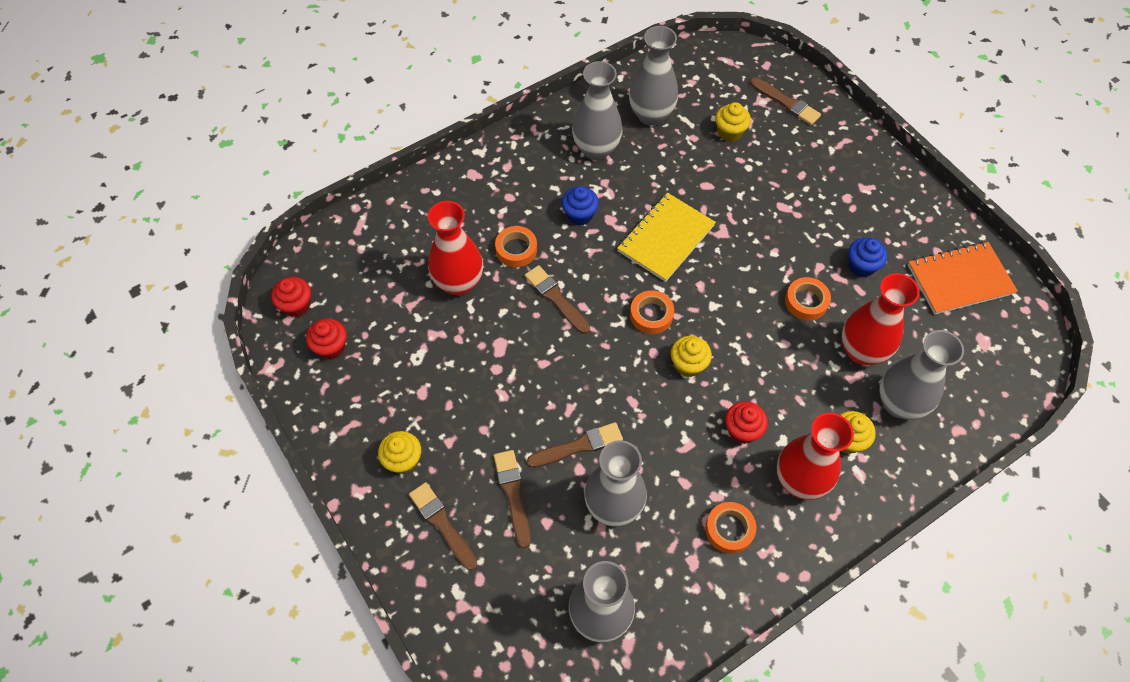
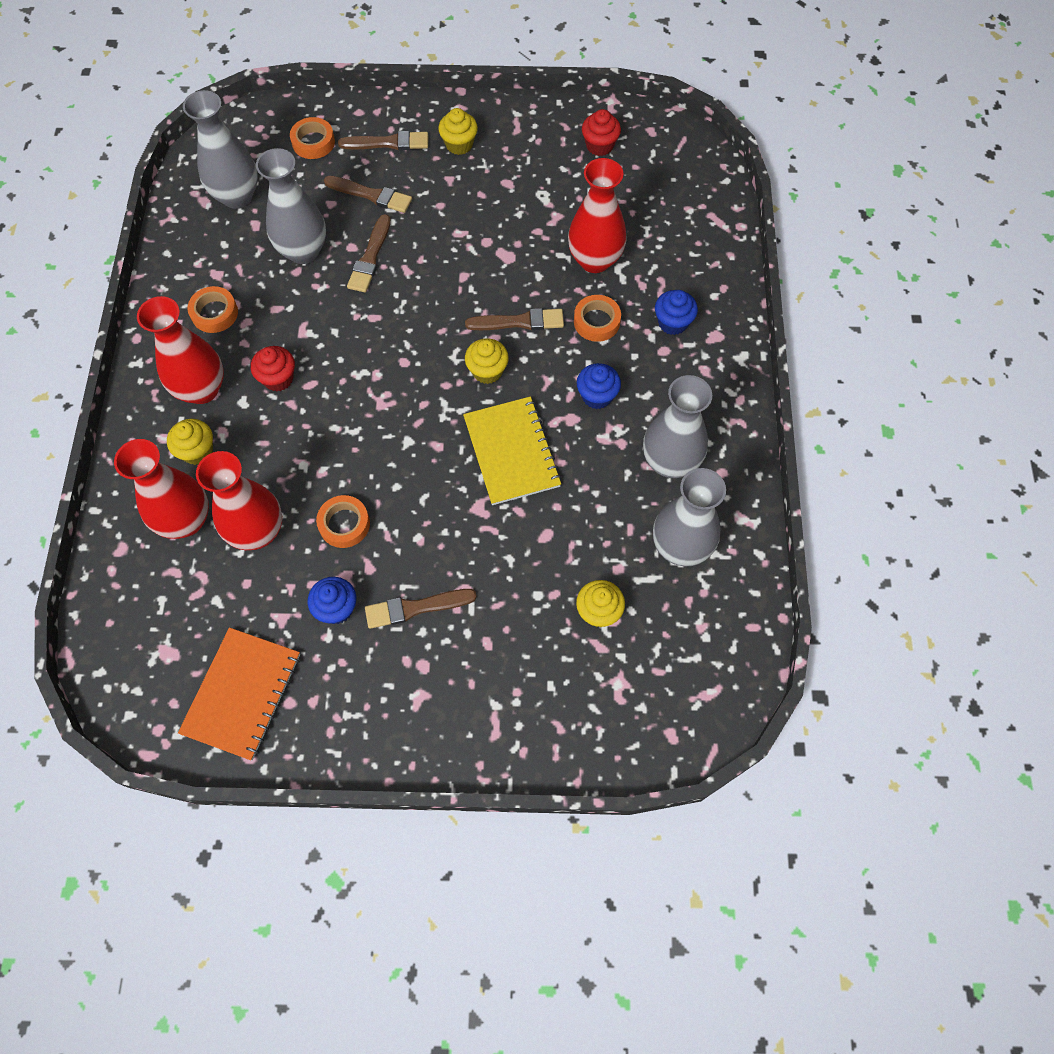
camera: 125 degrees right, 5 degrees up
red cupcake [271,277,311,317] -> none
orange tape [630,290,674,334] -> orange tape moved to [290,117,335,159]
yellow cupcake [671,336,712,377] -> yellow cupcake moved to [465,338,509,384]
brown brush [750,77,821,125] -> brown brush moved to [365,589,477,629]
grey vase [879,330,964,420] -> red vase [114,439,209,539]
none -> blue cupcake [655,290,698,335]

